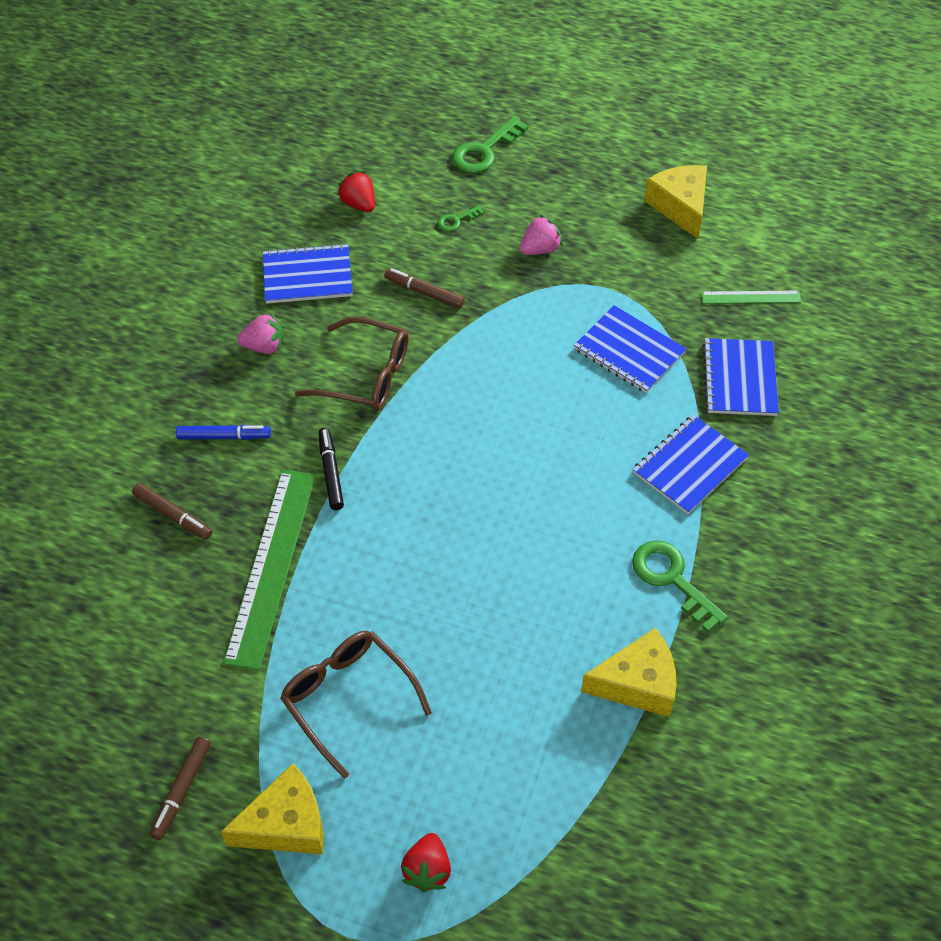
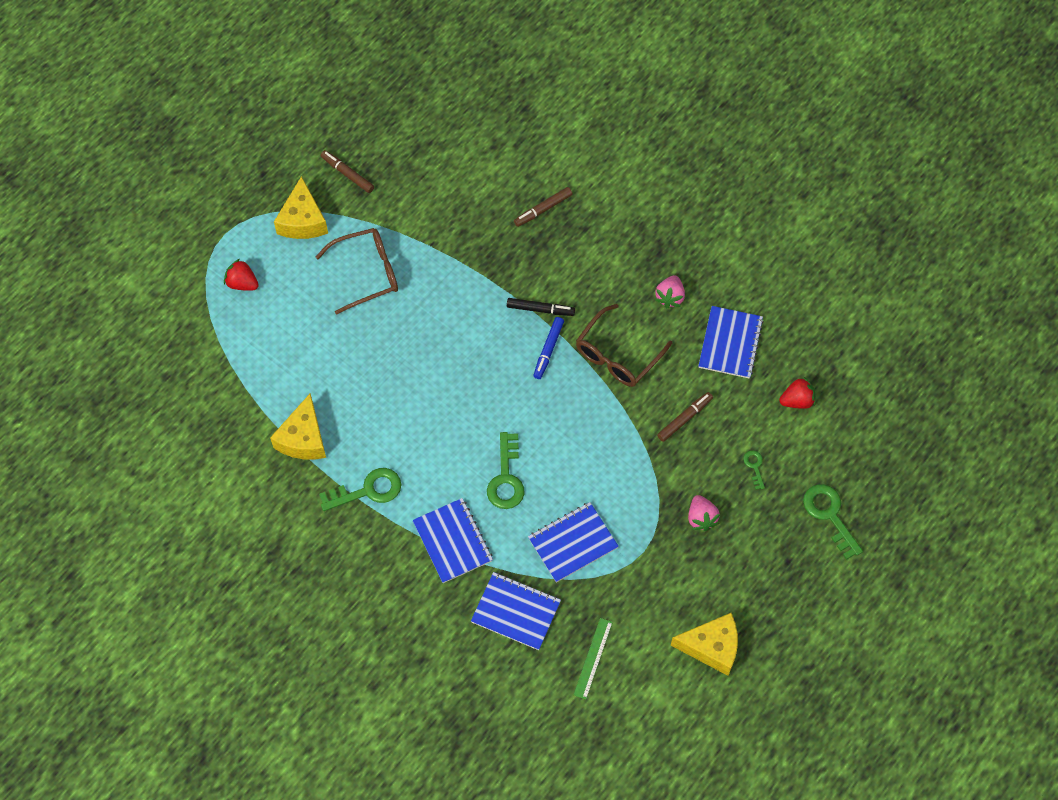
camera: 110 degrees right, 10 degrees up
blue marker [176,425,271,440] -> blue marker moved to [533,317,564,379]
green ruler [223,469,316,670] -> none
none -> green key [487,432,524,509]

